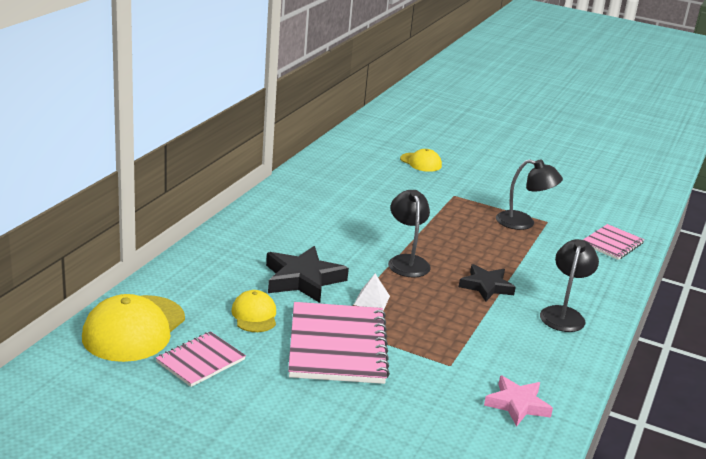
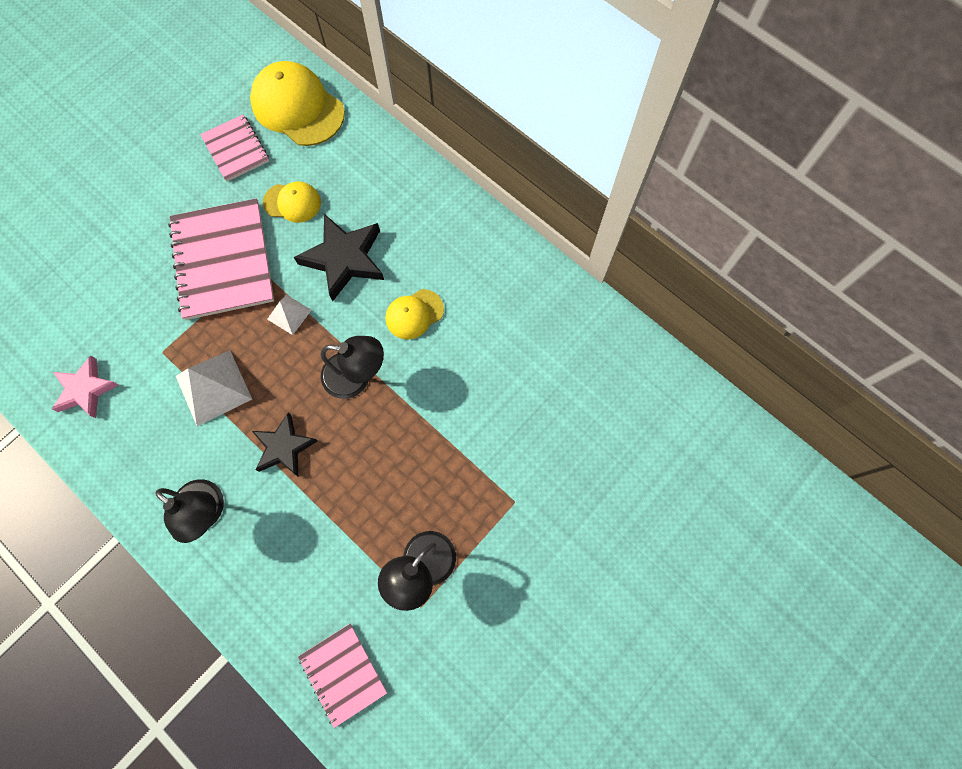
camera: 110 degrees right, 45 degrees up
pink notebook [288,302,390,384] -> pink notebook turned 60 degrees clockwise [168,198,274,320]
yellow cap [400,149,442,172] -> yellow cap moved to [386,289,444,339]
none -> white pyramid [176,350,252,426]

